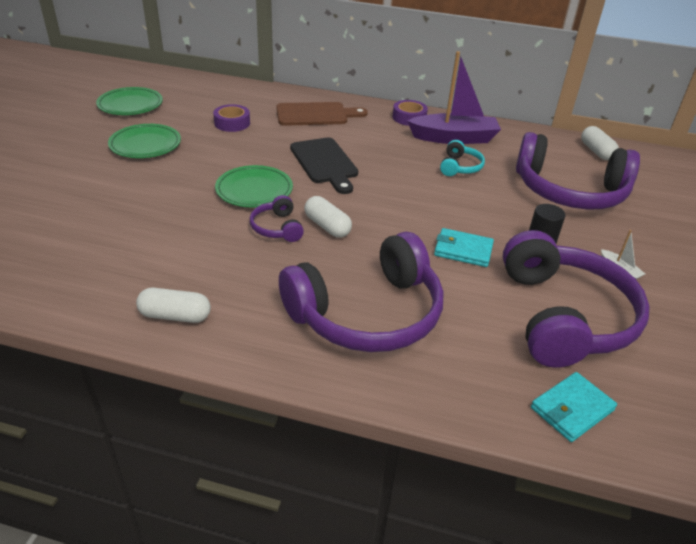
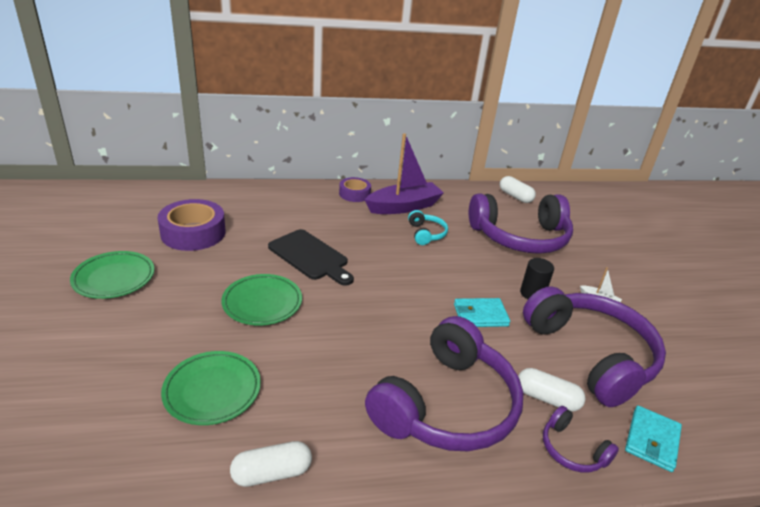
camera: 25 degrees left, 5 degrees down
green plate [96,87,163,115] -> green plate moved to [161,351,261,425]
purple tape [213,104,250,132] -> purple tape [158,199,226,251], size x1.69
purple headphones [250,195,304,242] -> purple headphones moved to [543,406,619,472]
brown cutting board [276,102,368,126] -> none
white capsule [304,196,352,238] -> white capsule moved to [518,368,586,412]

